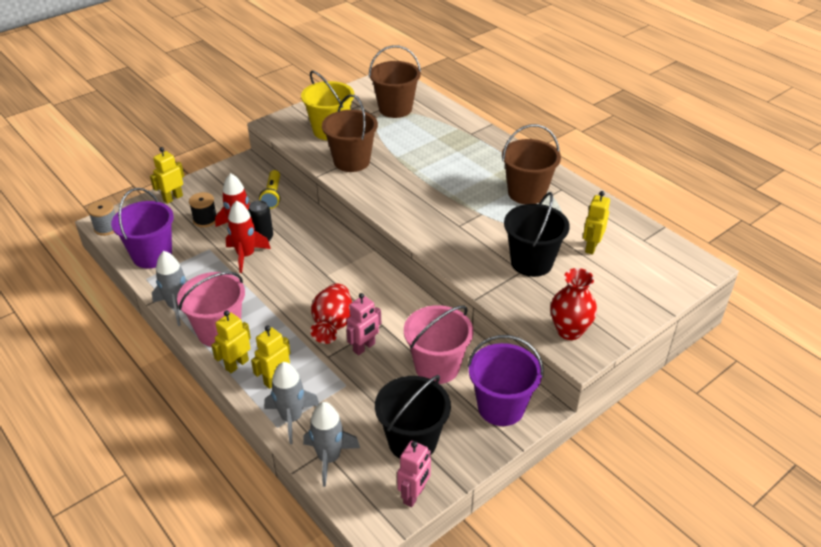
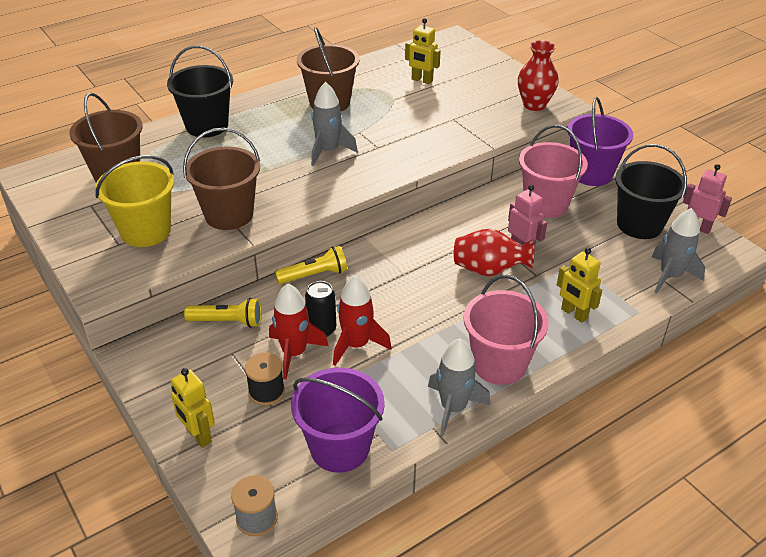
camera: 85 degrees left, 0 degrees up
yellow robot [211,310,251,373] -> none
grey rocket [264,362,319,444] -> grey rocket moved to [311,82,358,166]
black bucket [504,192,570,277] -> black bucket moved to [167,45,233,137]
none -> yellow flashlight [275,246,347,284]

